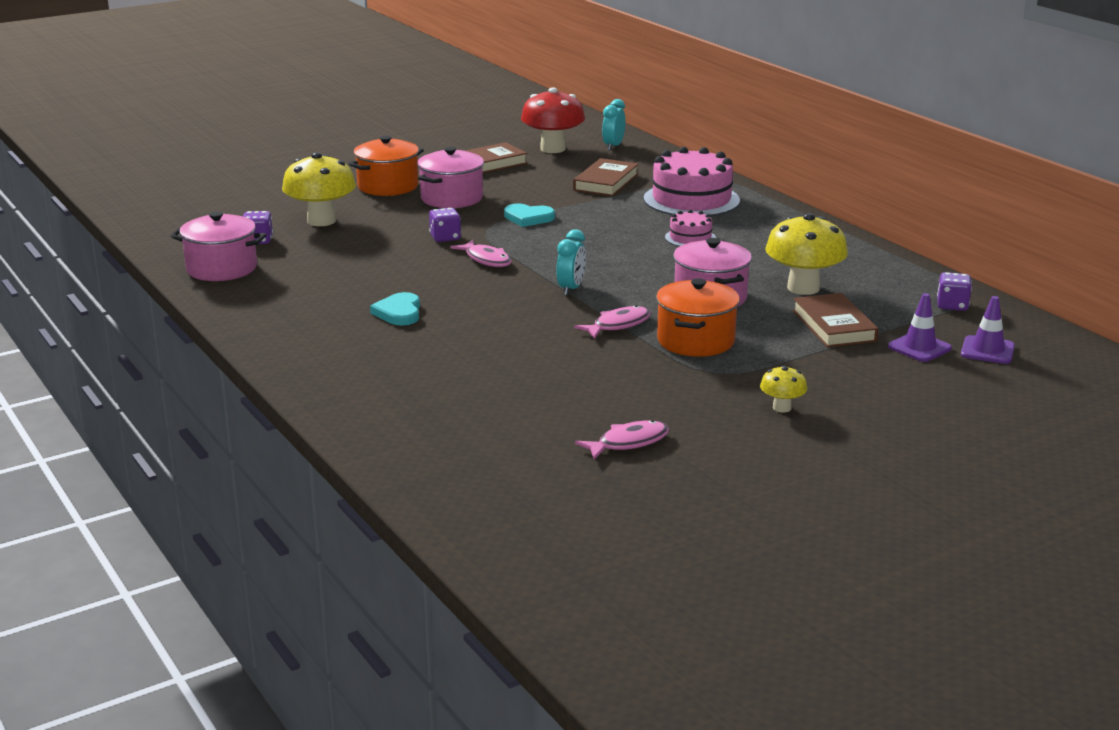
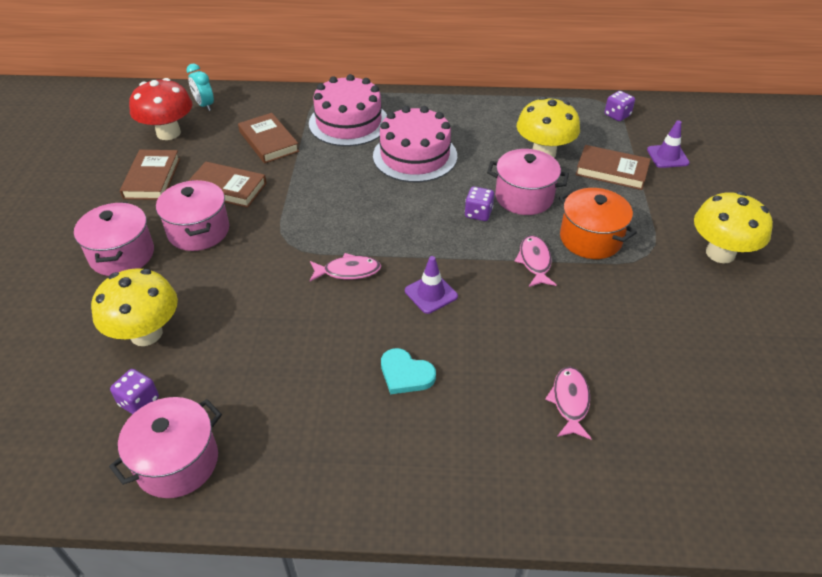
camera: 55 degrees left, 20 degrees up
orange pot [348,136,424,196] -> pink pot [74,202,154,276]
purple dice [429,208,461,242] -> purple dice moved to [465,187,494,221]
turquoise heart [504,204,555,227] -> none
turquoise clock [556,229,586,295] -> none
pink fish [575,420,669,460] -> pink fish moved to [545,367,592,439]
pink cake [665,210,716,246] -> pink cake [373,106,457,182], size x2.01
yellow mushroom [760,365,807,412] -> yellow mushroom [694,192,773,263], size x2.03
purple traffic cone [961,296,1015,364] -> purple traffic cone moved to [405,256,458,314]
none -> brown book [188,162,267,208]

